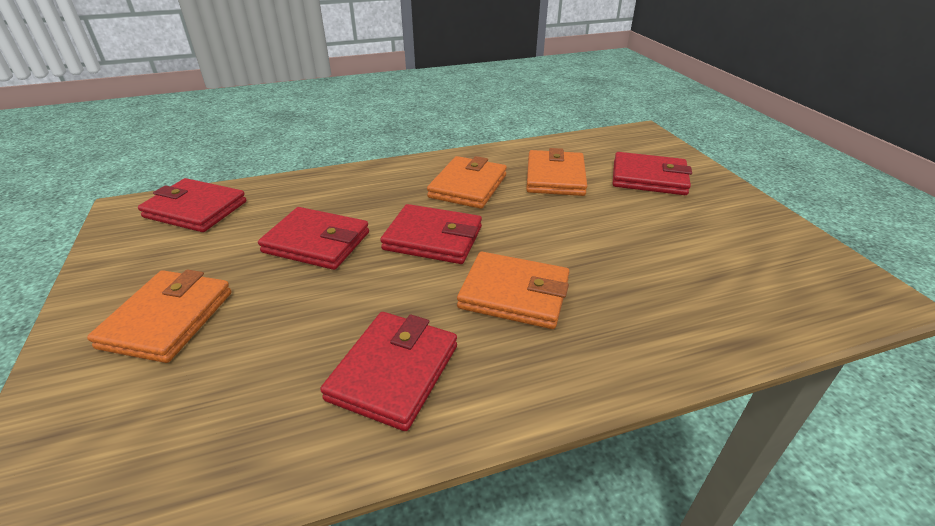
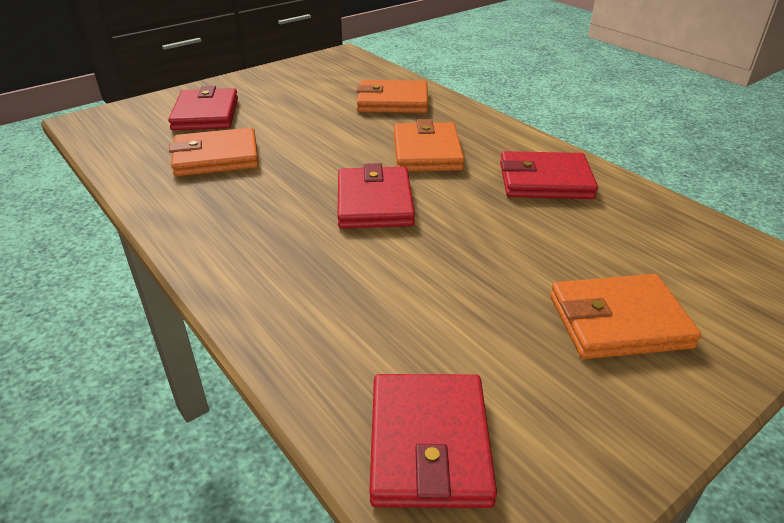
camera: 110 degrees left, 0 degrees up
red wallet [258,207,369,270] -> none
orange wallet [427,156,507,209] -> orange wallet moved to [356,80,428,113]

